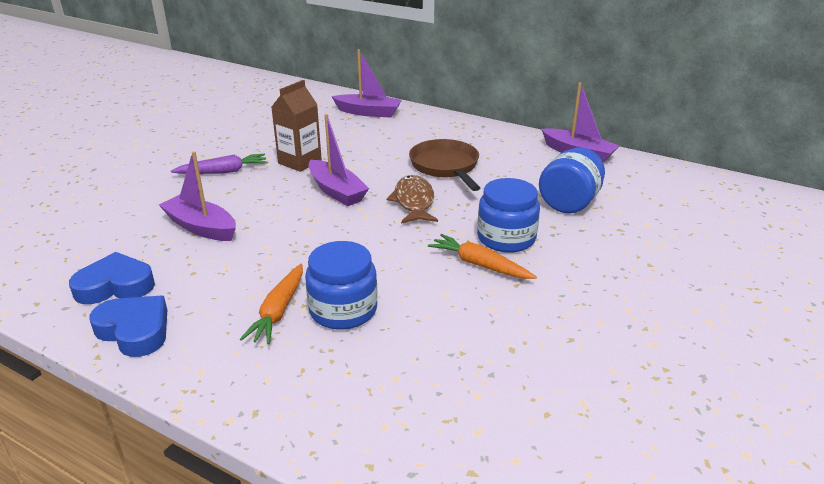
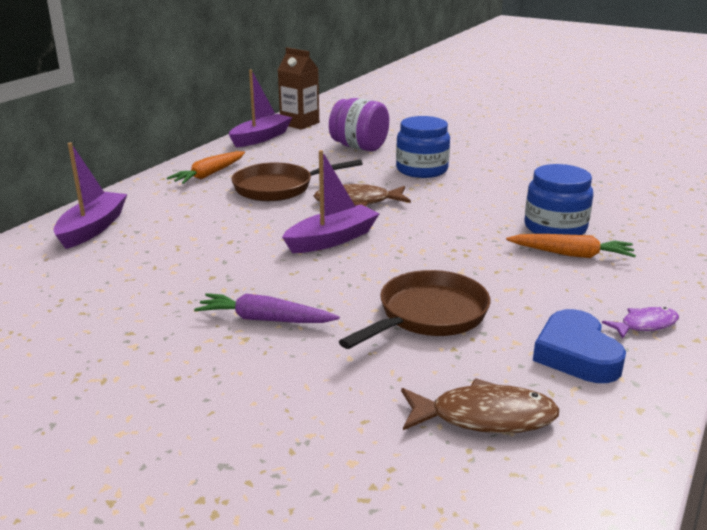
camera: 90 degrees left, 5 degrees down
blue heart [89,296,167,357] -> purple fish [602,307,679,339]
purple boat [159,151,236,241] -> brown pan [339,270,490,349]
purple carrot [171,154,268,174] -> purple carrot turned 60 degrees counterclockwise [194,293,340,323]
brown carton [272,80,322,172] -> brown carton moved to [278,47,319,130]
orange carrot [428,234,537,279] -> orange carrot moved to [167,151,245,184]
blue jar [539,147,605,213] -> purple jar [329,98,389,151]
none -> brown fish [401,378,560,433]

